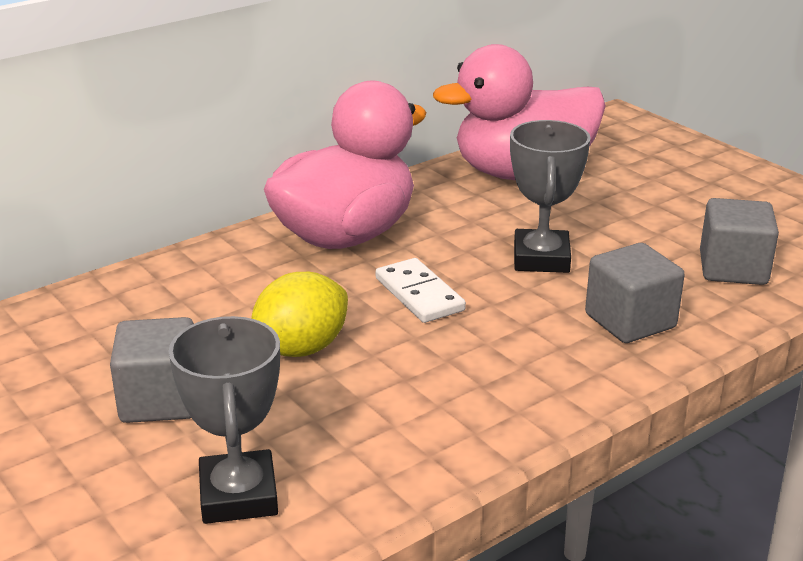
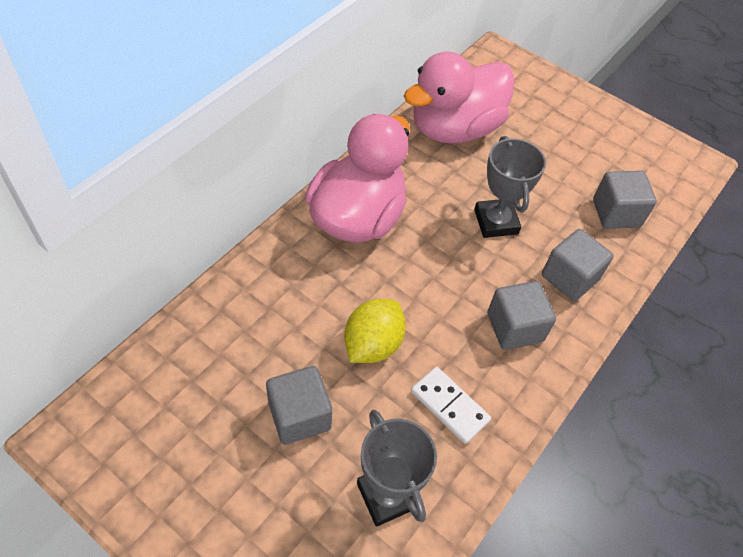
camera: 20 degrees left, 25 degrees up
white domino [376,258,466,323] -> white domino moved to [411,367,491,444]
none -> grey cube [487,281,556,350]

